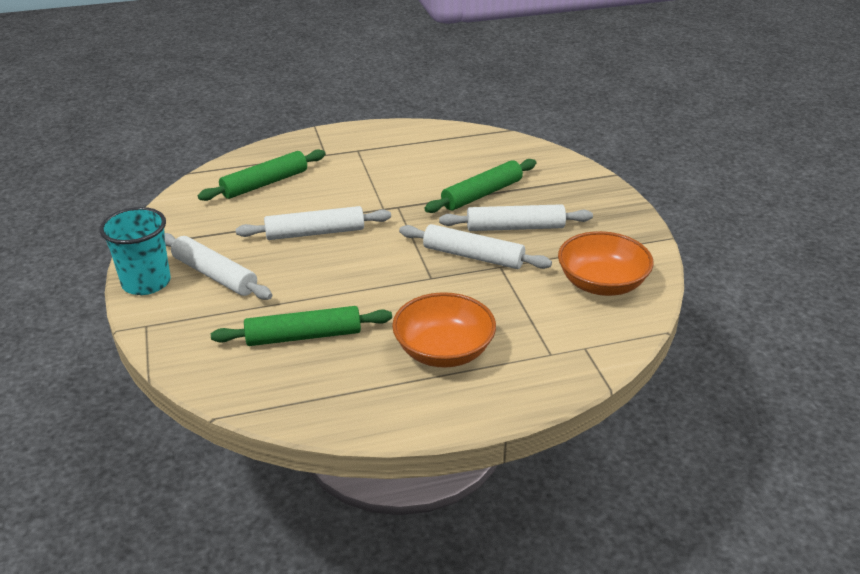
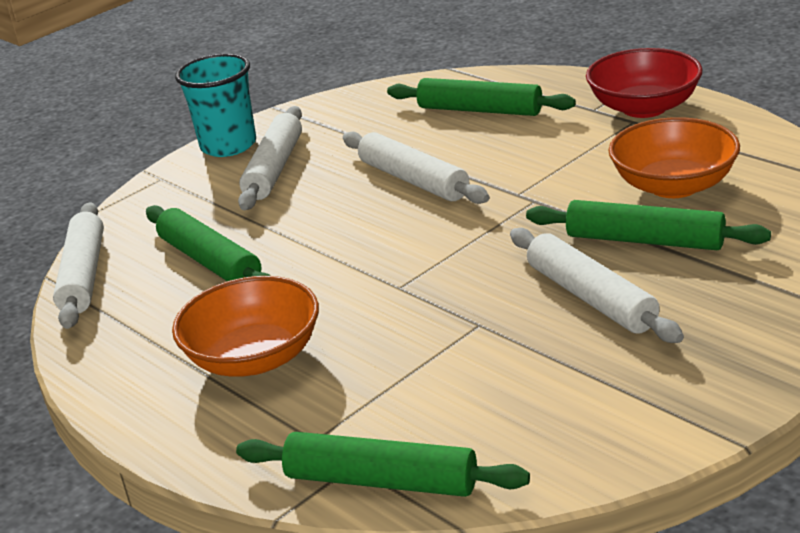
camera: 65 degrees right, 5 degrees down
white rolling pin [399,224,552,269] -> white rolling pin moved to [53,202,104,329]
orange bowl [558,231,654,296] -> orange bowl moved to [609,117,740,198]
none -> green rolling pin [236,432,530,497]
none -> red bowl [586,48,702,118]

